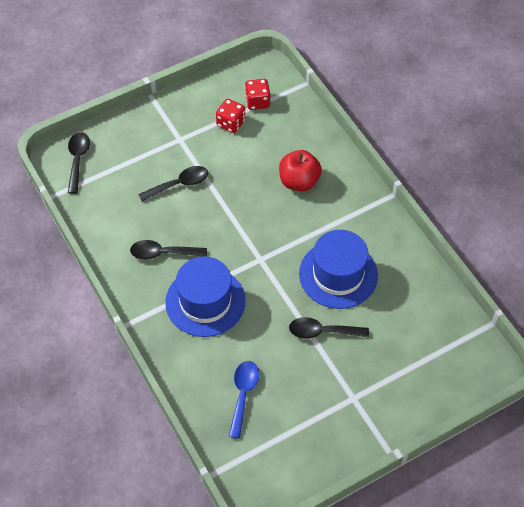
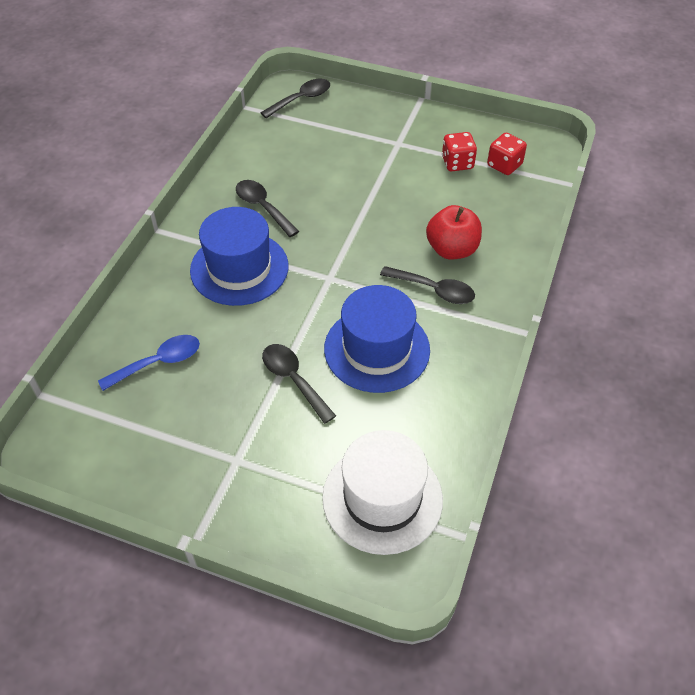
camera: 50 degrees right, 5 degrees down
black spoon [138,166,208,202] -> black spoon moved to [380,266,475,304]
none -> white hat [322,430,443,555]

